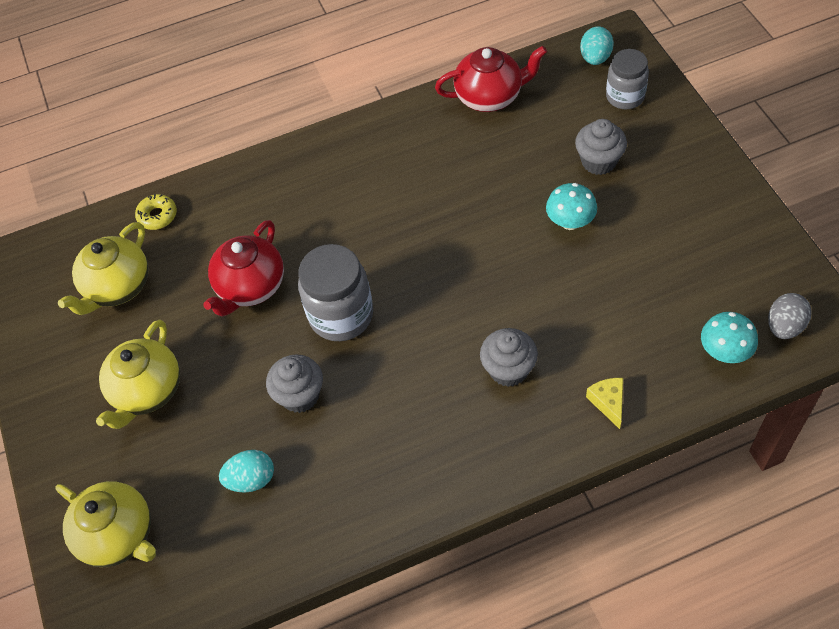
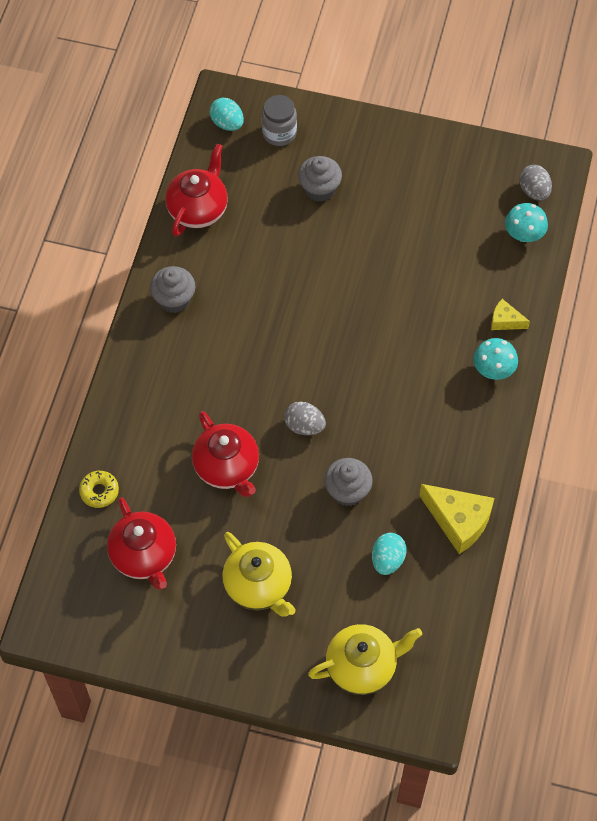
camera: 60 degrees left, 5 degrees up
yellow teapot [58,222,148,315] -> red teapot [107,497,176,590]
grey jar [298,244,373,341] -> grey egg [284,402,326,435]
grey cupcake [480,328,538,387] -> grey cupcake moved to [150,266,195,313]
turquoise mushroom [546,183,597,230] -> turquoise mushroom moved to [473,338,518,380]
none -> yellow cheese [419,484,494,554]

